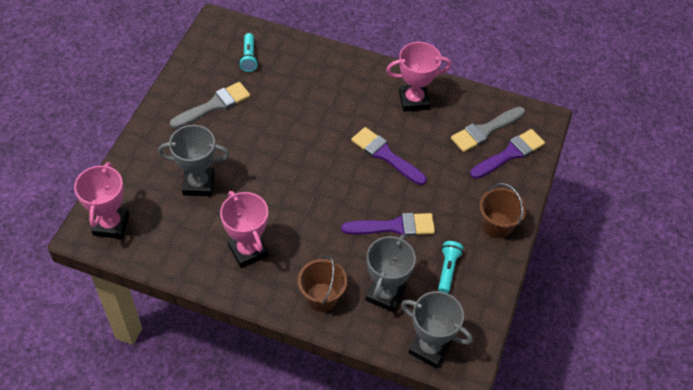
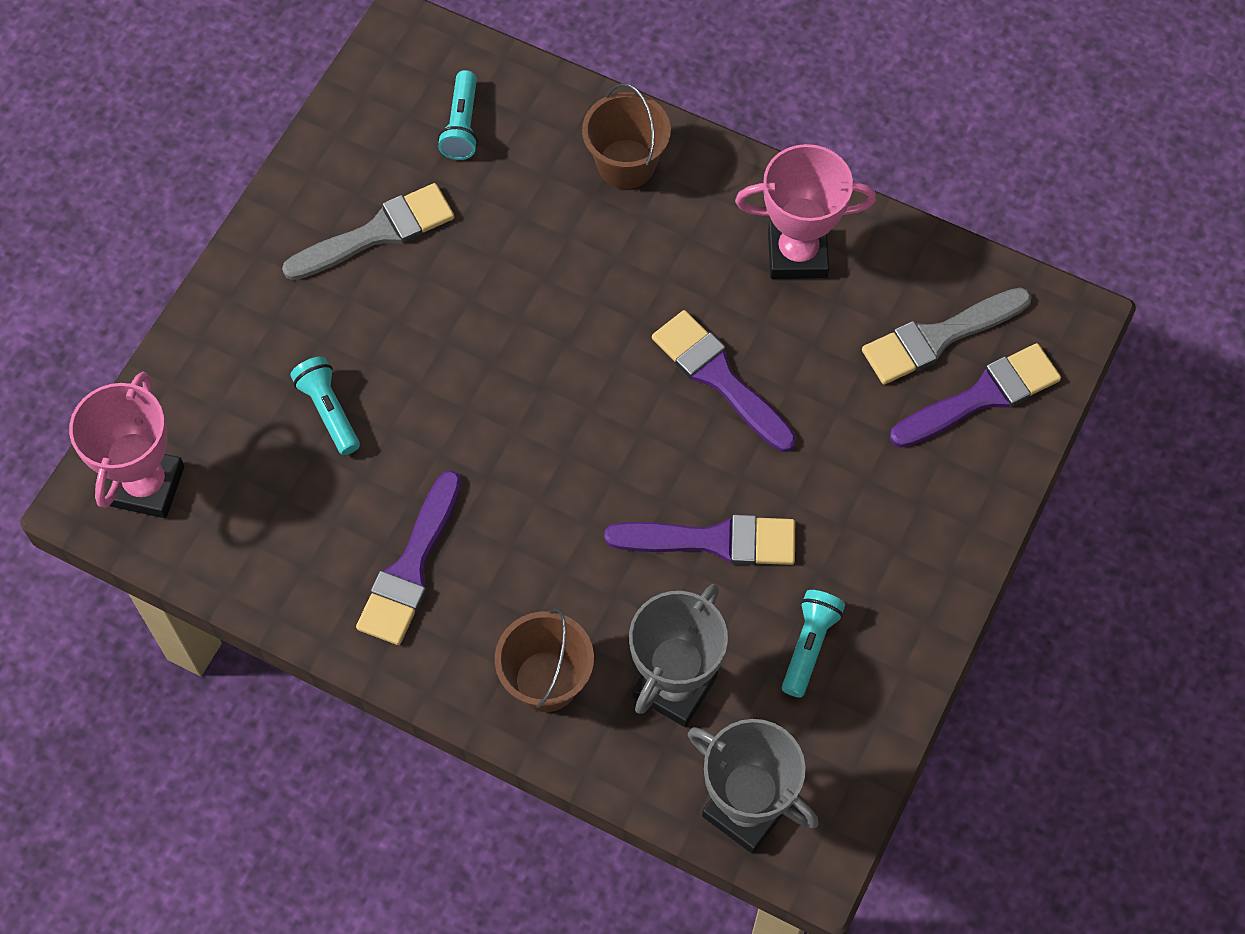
camera: 10 degrees right, 10 degrees up
grey trophy [158,125,230,196] -> turquoise flashlight [290,356,360,455]
pink trophy [220,191,268,268] -> purple brush [356,470,462,645]
brown bucket [480,183,526,238] -> brown bucket moved to [582,83,671,189]

